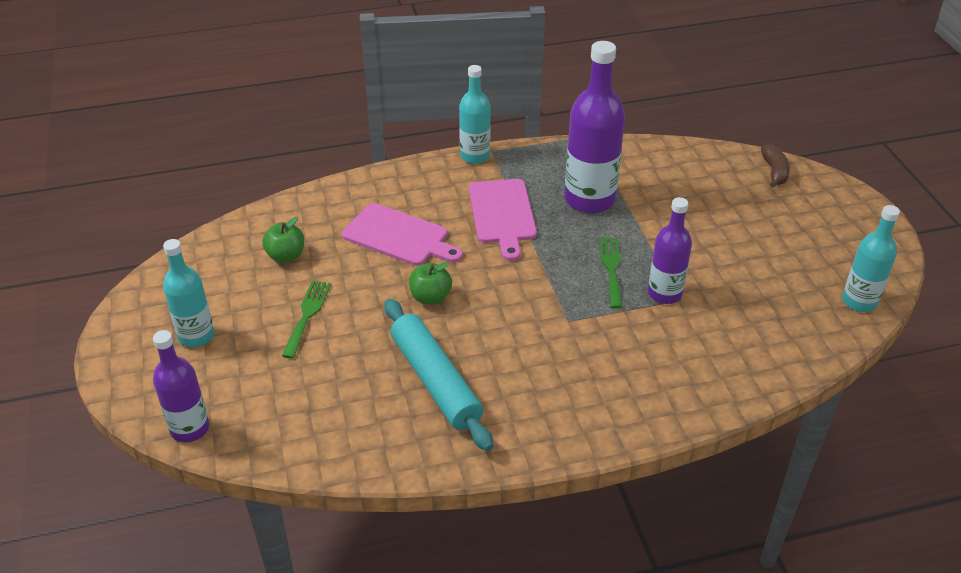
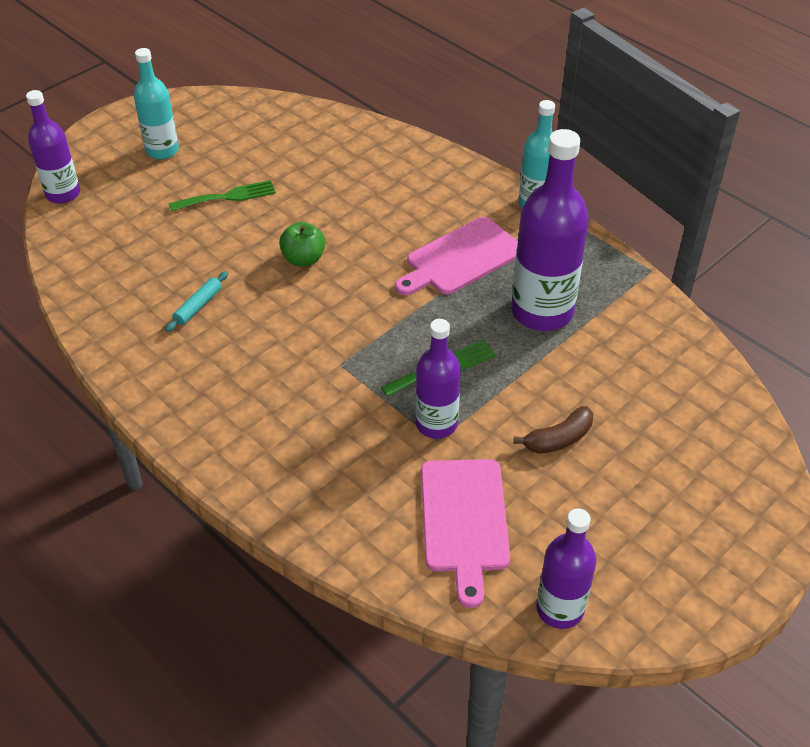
camera: 60 degrees right, 5 degrees up
green apple [262,217,304,263] -> none
pink cutting board [342,203,463,266] -> pink cutting board moved to [421,459,510,608]
turquoise rolling pin [384,299,493,451] -> turquoise rolling pin [165,271,228,332], size x0.43
brown banana [761,144,790,188] -> brown banana moved to [513,406,593,454]
turquoise bottle [842,205,900,312] -> purple bottle [536,508,597,629]

